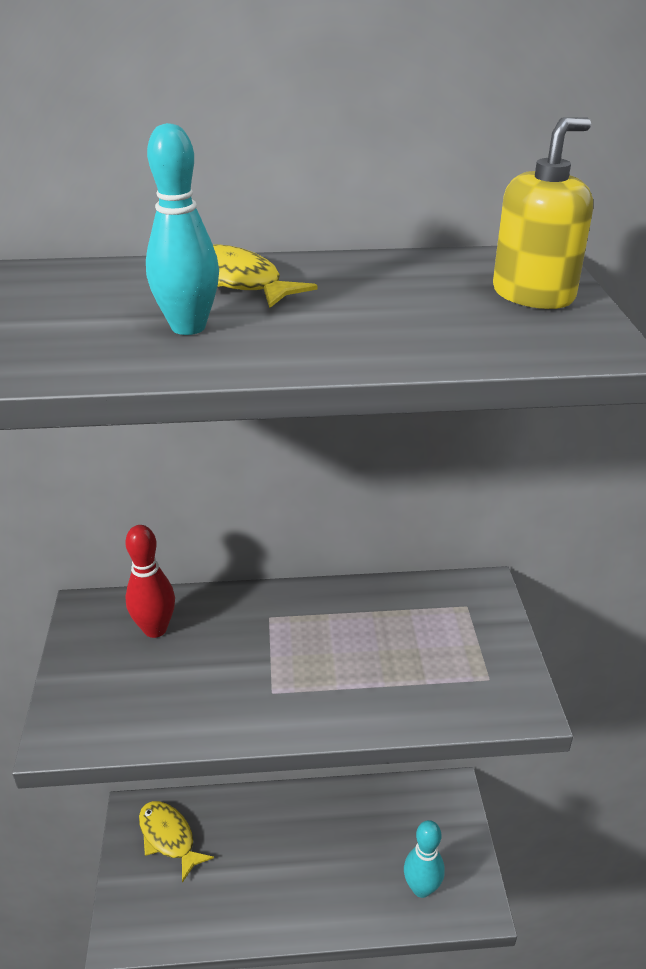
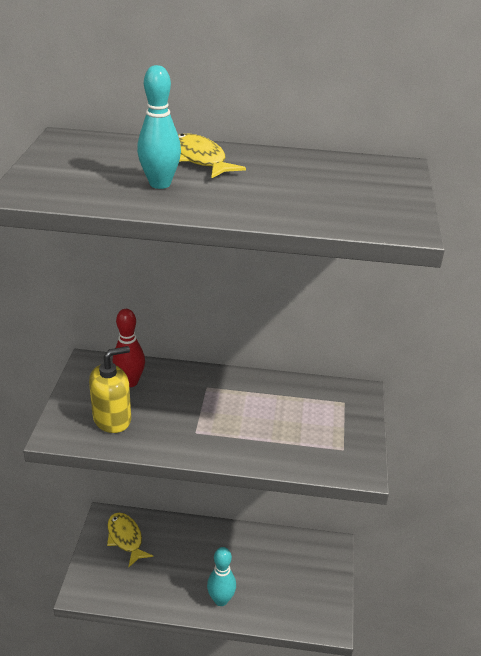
camera: 10 degrees right, 0 degrees up
turquoise bowling pin [404,820,445,898] -> turquoise bowling pin moved to [207,547,236,606]
yellow soap dispenser [493,117,593,309] -> yellow soap dispenser moved to [89,346,131,433]

